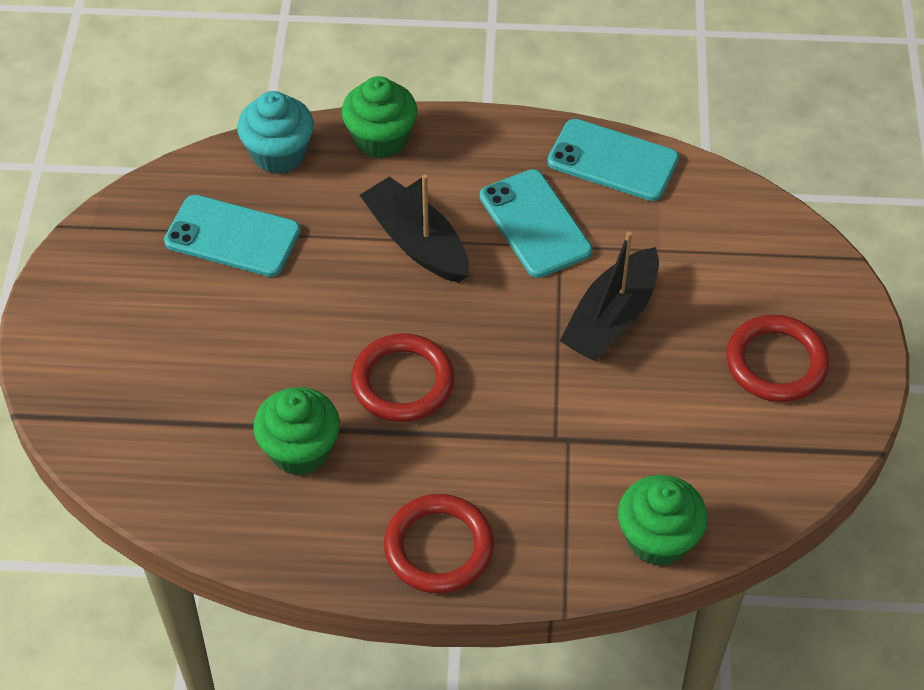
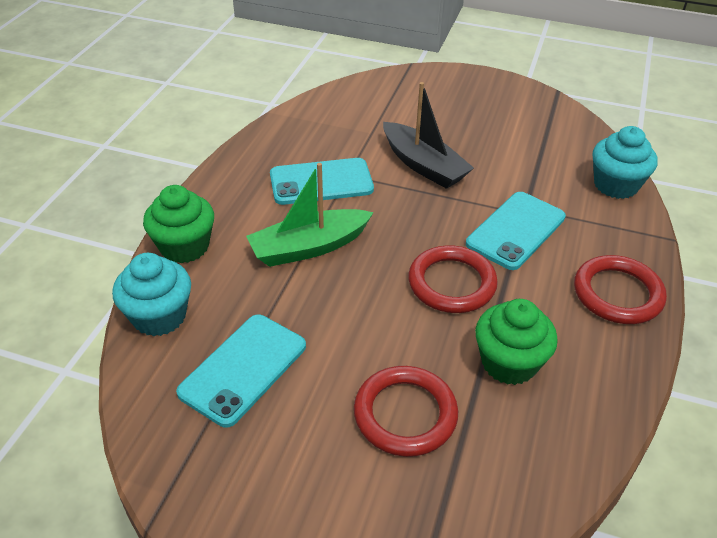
camera: 75 degrees left, 10 degrees down
black boat [360,174,469,283] -> green boat [246,163,374,267]
turquoise phone [548,119,679,201] -> turquoise phone moved to [466,192,566,270]
green cupcake [618,475,708,566] -> turquoise cupcake [593,126,658,199]
red ring [726,315,829,402] -> red ring moved to [354,366,458,457]

